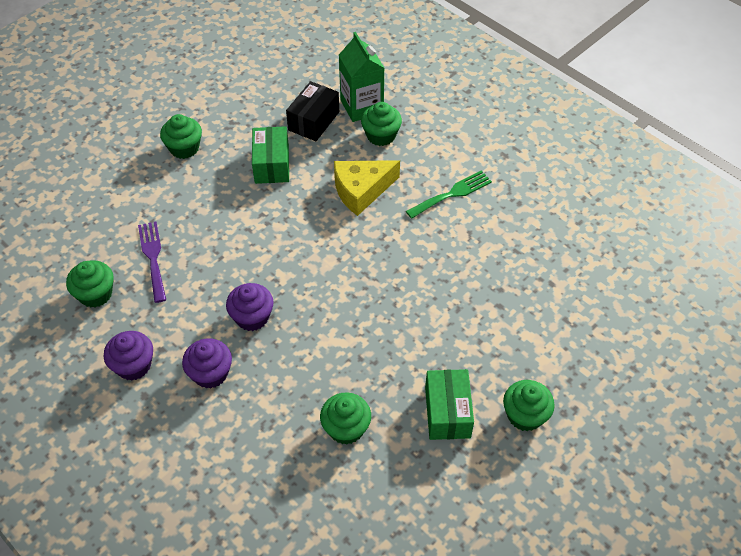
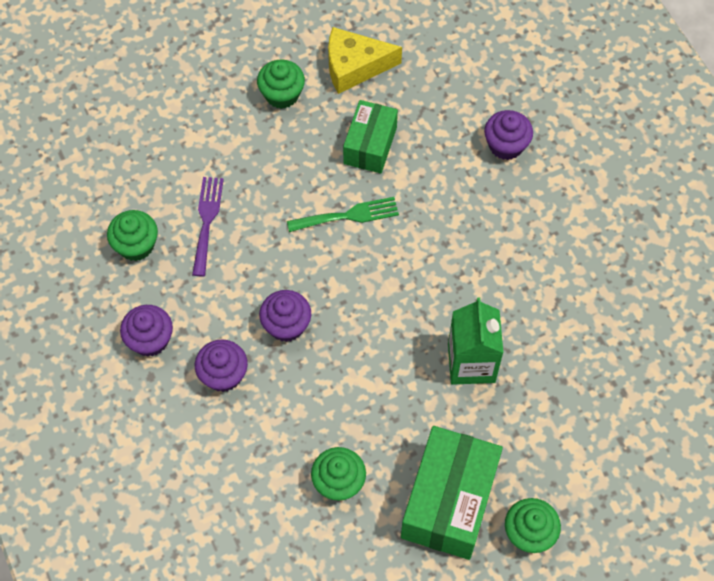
camera: 20 degrees right, 10 degrees up
black box [286,81,339,141] -> none
yellow cheese [334,160,400,216] -> yellow cheese moved to [328,27,402,94]
green carton [339,32,384,122] -> green carton moved to [448,298,504,385]
green cupcake [361,102,402,146] -> purple cupcake [484,110,533,160]
green fork [406,171,492,219] -> green fork moved to [287,197,399,232]
green box [425,369,474,440] -> green box [401,426,503,560], size x1.59

